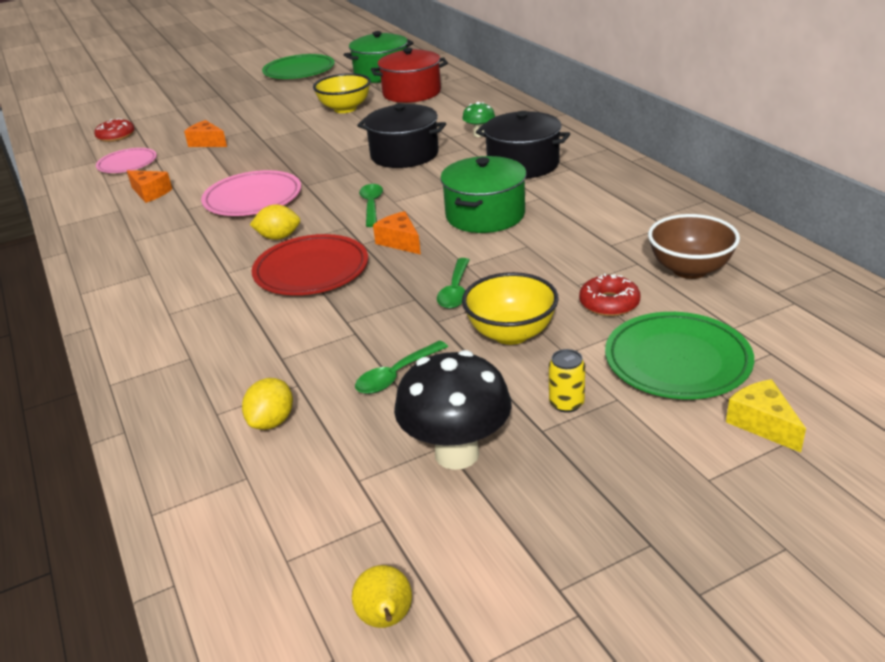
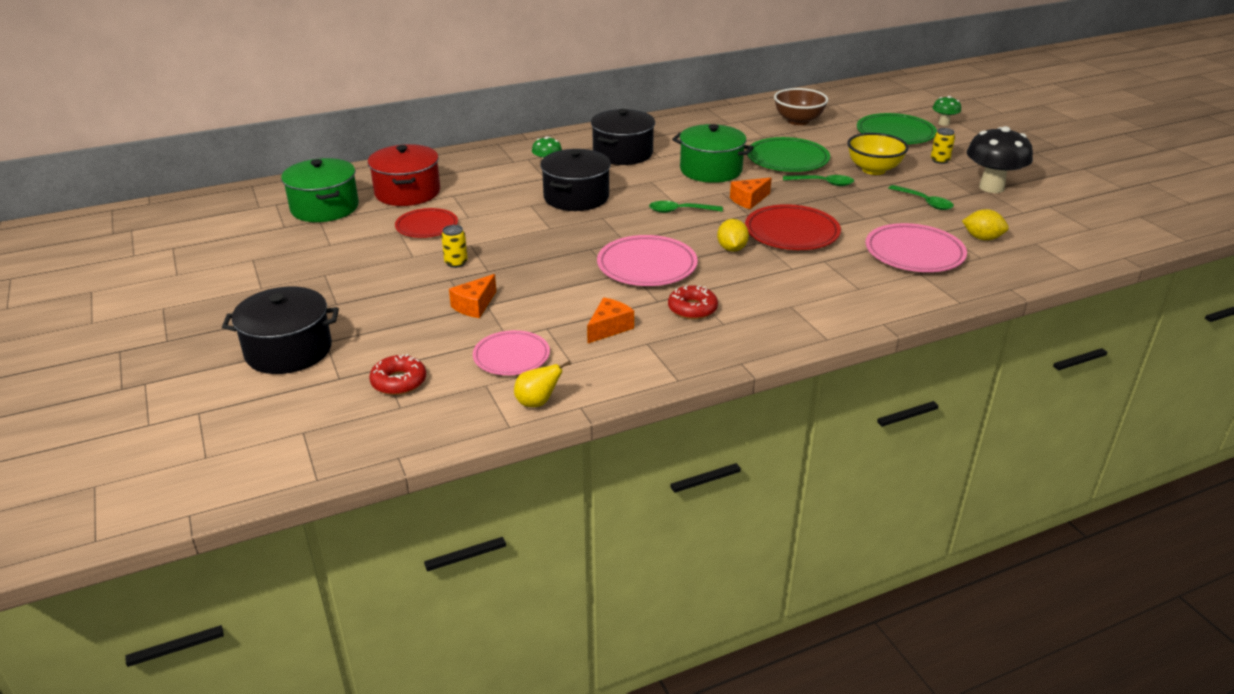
camera: 90 degrees left, 0 degrees up
green plate [262,54,335,79] -> green plate moved to [747,137,830,172]
yellow bowl [313,73,371,113] -> red plate [395,208,458,238]
yellow pear [352,565,412,628] -> yellow pear moved to [514,361,571,407]
red donut [579,274,640,316] -> red donut moved to [668,285,718,319]
yellow cheese [726,379,806,453] -> green mushroom [932,96,961,126]
none -> black pot [222,287,339,374]
none -> yellow can [441,225,468,268]
none -> pink plate [866,223,967,272]

